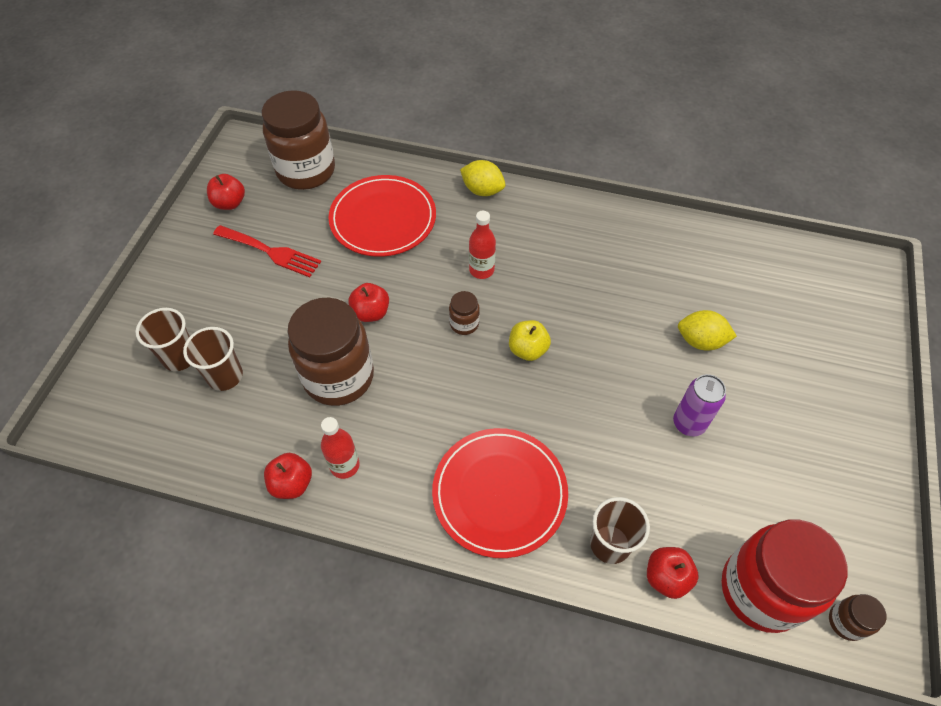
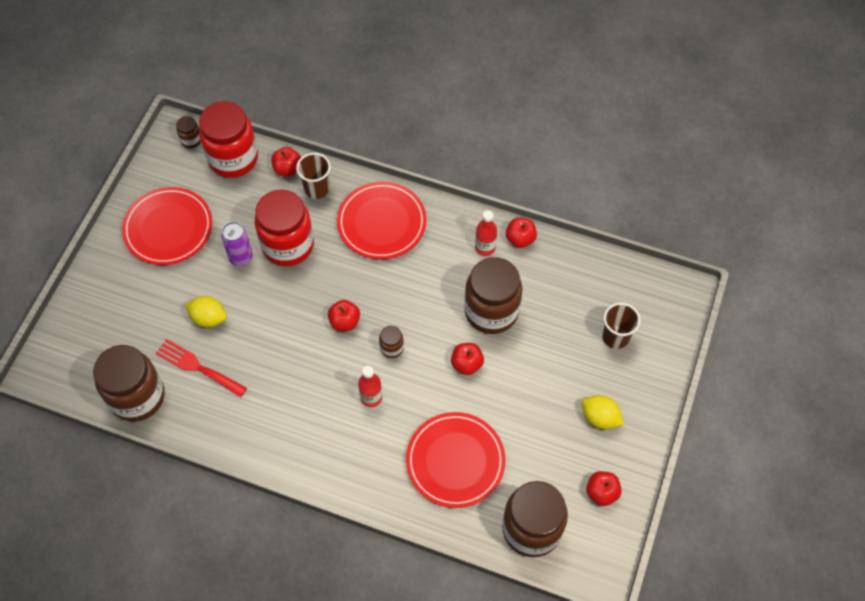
camera: 175 degrees left, 5 degrees up
brown cup [183,327,243,391] -> none
red fork [213,225,321,277] -> red fork moved to [155,339,247,397]
yellow lemon [460,160,506,196] -> yellow lemon moved to [582,395,624,429]
yellow apple [509,320,551,361] -> red apple [328,300,360,331]
none -> brown jar [93,345,165,422]
none -> red plate [122,187,213,265]
none -> red jar [255,190,314,266]

